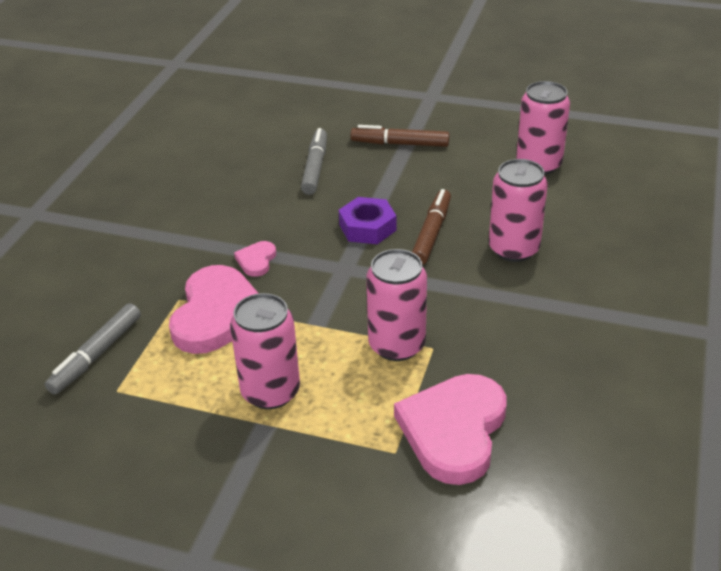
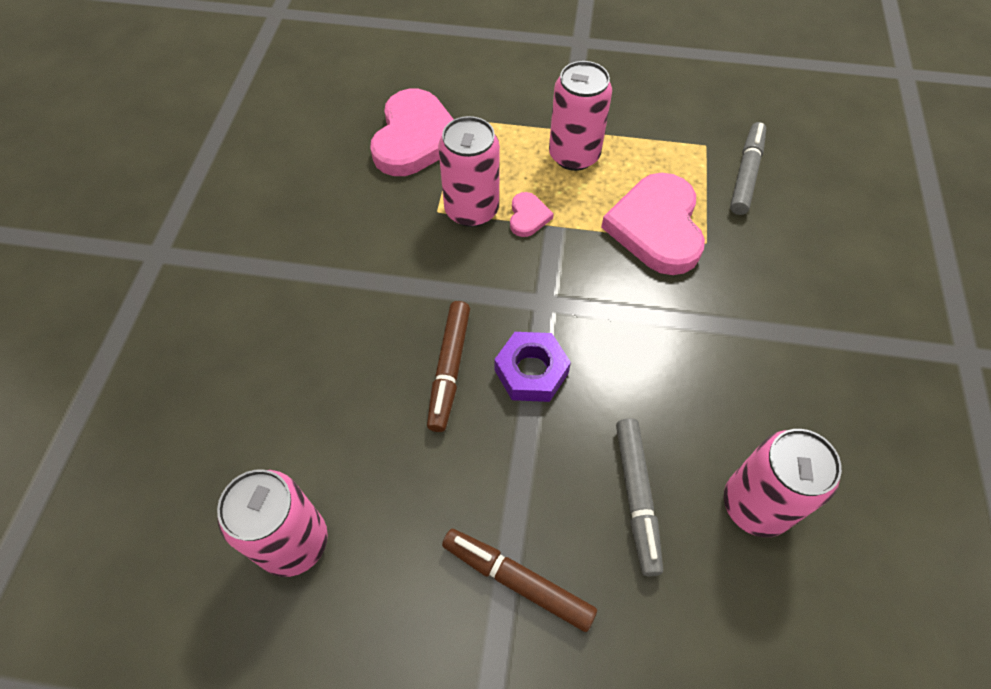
camera: 170 degrees right, 20 degrees up
pink heart [234,241,276,277] -> pink heart moved to [510,192,554,237]
brown marker [350,125,449,147] -> brown marker turned 150 degrees counterclockwise [442,529,597,632]
pink can [489,159,548,262] -> pink can moved to [724,429,842,537]

